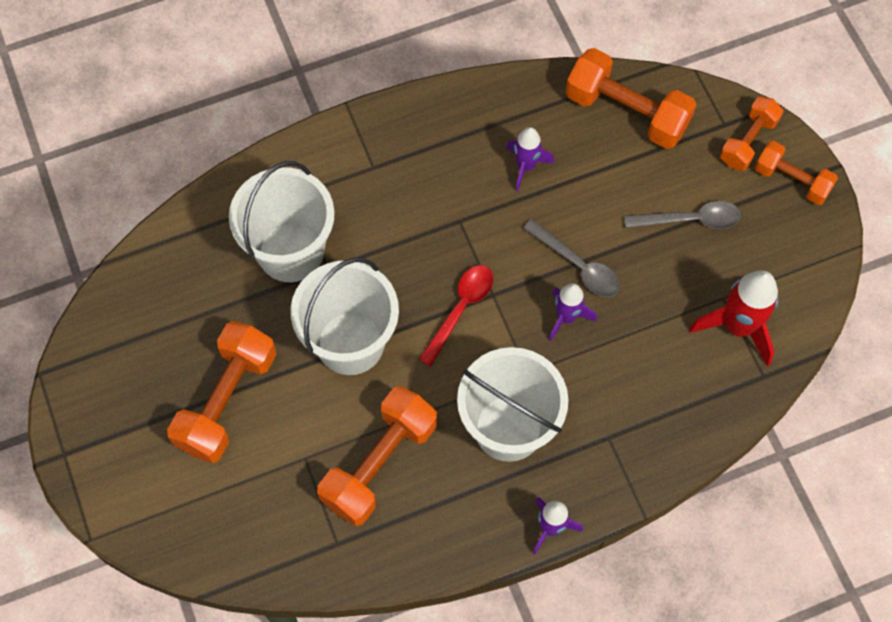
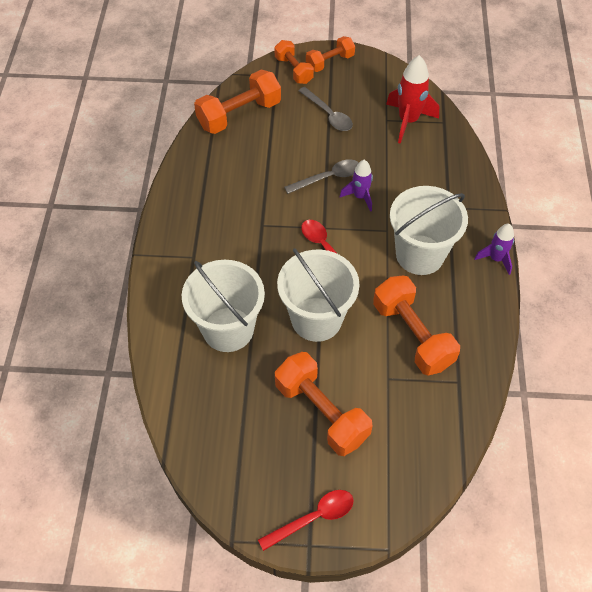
camera: 65 degrees left, 10 degrees down
purple rocket [506,127,554,191] -> none
grey spoon [624,201,741,229] -> grey spoon turned 120 degrees clockwise [299,87,353,131]
none -> red spoon [258,490,354,551]

